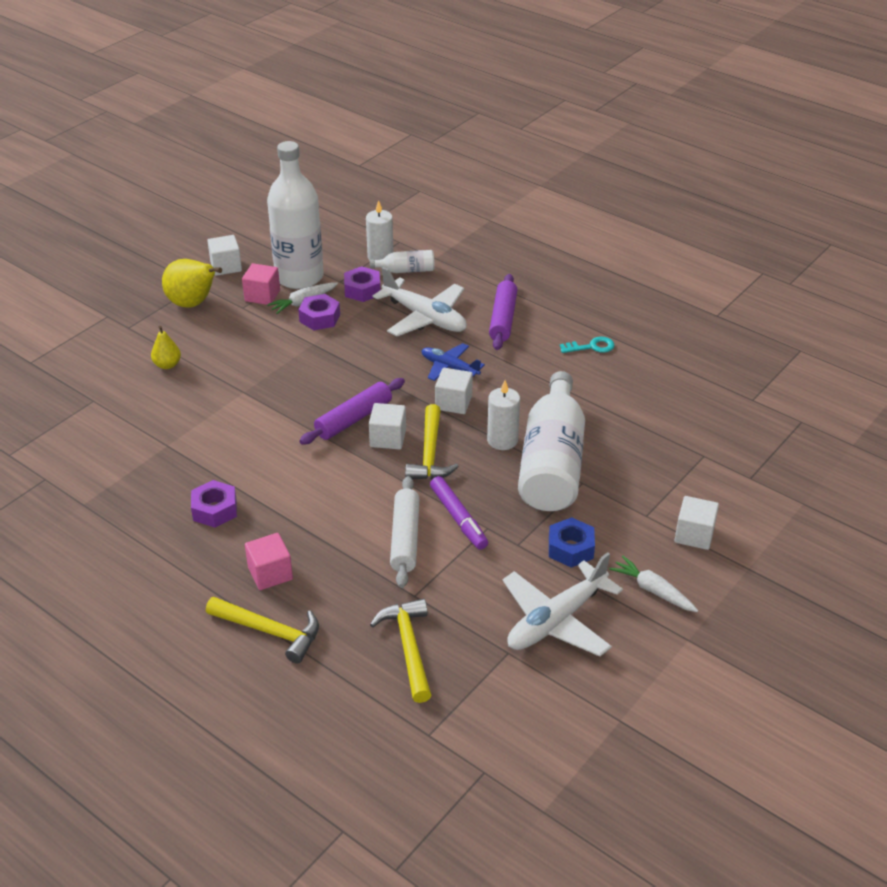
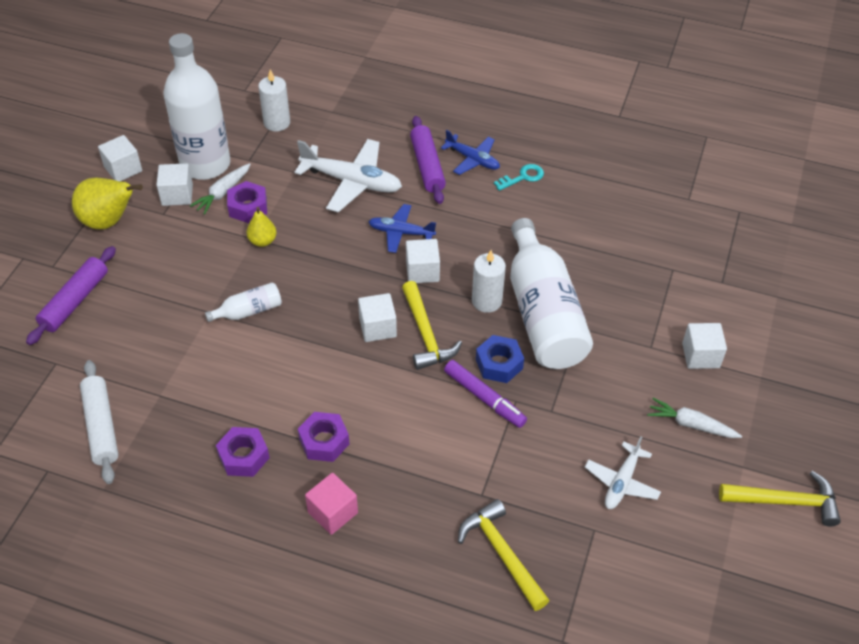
camera: 20 degrees left, 10 degrees up
yellow pear [151,326,181,369] -> yellow pear moved to [247,207,277,247]
yellow hammer [206,597,319,664] -> yellow hammer moved to [719,471,841,526]
pink cube [242,263,280,305] -> white cube [156,163,193,206]
purple rolling pin [299,378,405,445] -> purple rolling pin moved to [26,246,116,345]
purple nut [344,266,380,302] -> purple nut moved to [298,412,349,462]
white bottle [370,250,435,273] -> white bottle moved to [205,282,282,322]
white rolling pin [390,476,420,588] -> white rolling pin moved to [80,360,119,484]
white plane [503,552,623,657] -> white plane [585,436,661,509], size x0.60
blue nut [549,517,595,568] -> blue nut moved to [476,335,524,383]
none -> blue plane [441,130,500,175]

